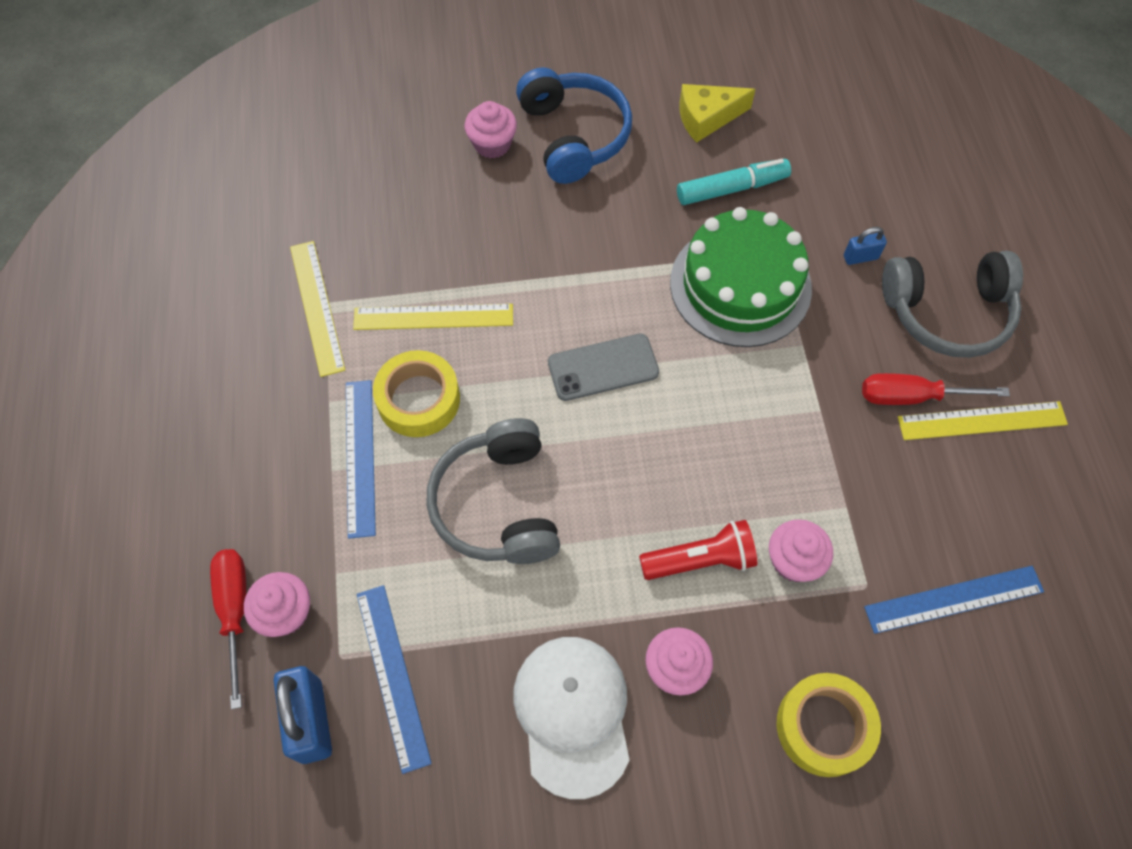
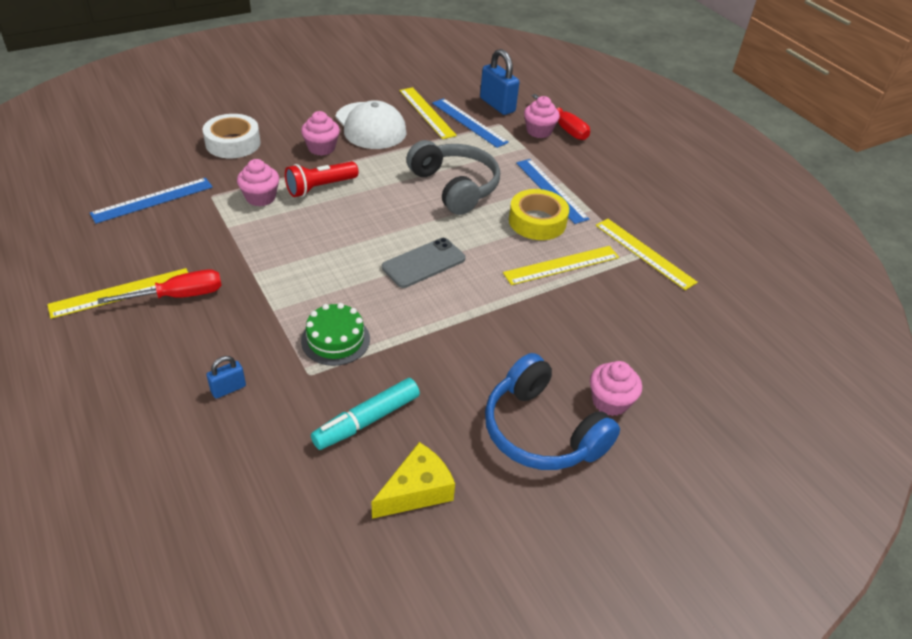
camera: 155 degrees right, 20 degrees down
green cake [670,207,812,347] -> green cake [301,303,370,366], size x0.54
yellow tape [777,673,881,777] -> white tape [203,114,261,158]
grey headphones [882,251,1023,358] -> none
none -> yellow ruler [399,87,457,139]

